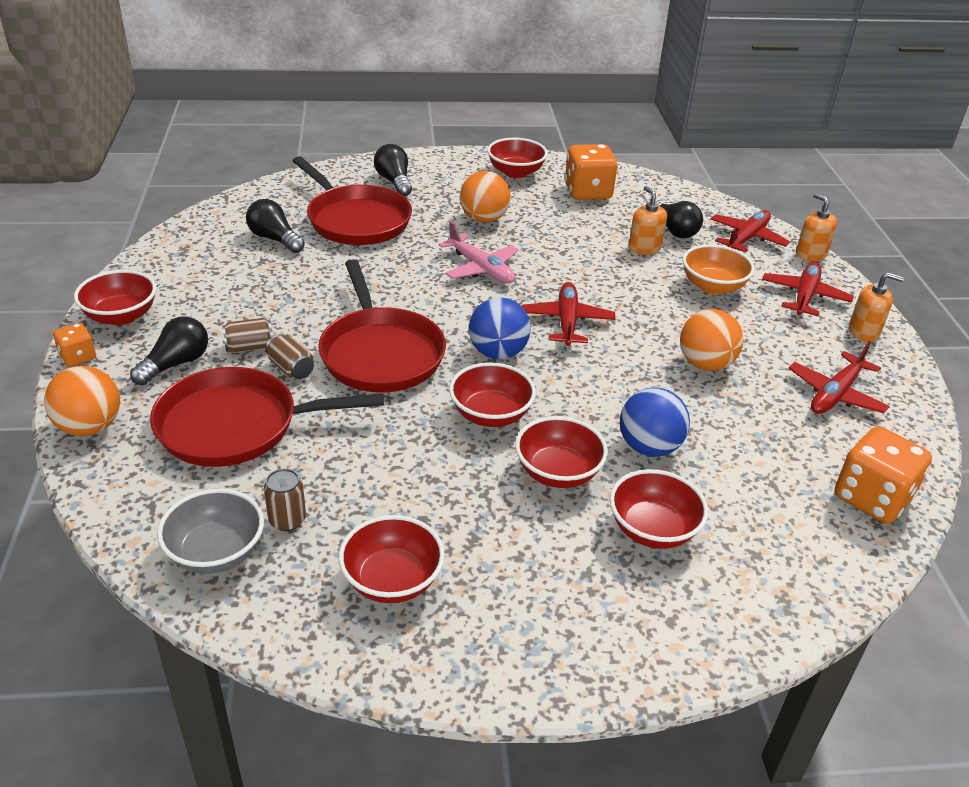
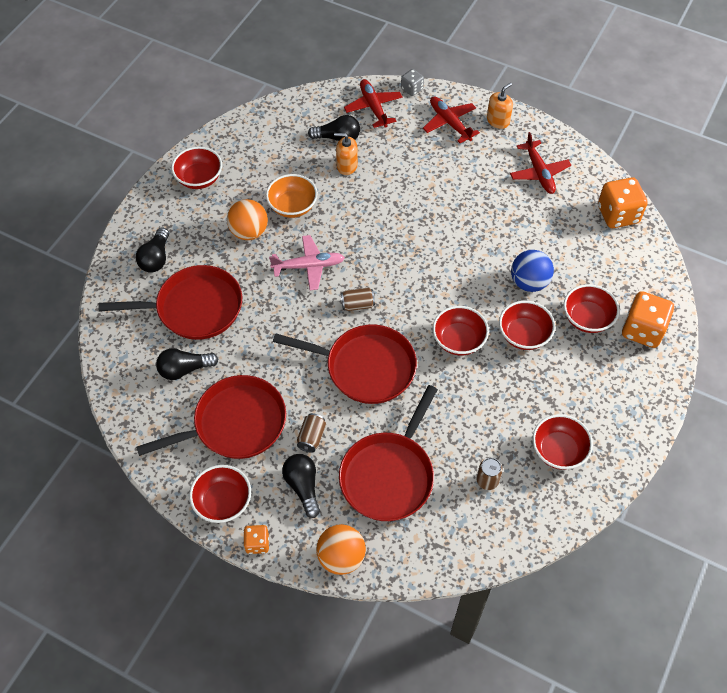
camera: 55 degrees left, 20 degrees up
grey bowl [157,489,264,574] -> none
brown can [266,334,314,380] -> brown can moved to [341,287,375,311]
black light bulb [374,144,412,196] -> black light bulb turned 90 degrees counterclockwise [136,227,169,273]
blue ball [469,297,531,360] -> none
red plane [521,282,615,346] -> none
orange dice [565,144,618,200] -> orange dice moved to [622,291,674,348]
orange ball [680,309,744,371] -> none
orange bowl [682,244,755,295] -> orange bowl moved to [266,174,318,218]
orange soap dispenser [796,193,837,261] -> grey dice [401,69,424,96]
none -> red pan [136,375,286,459]

